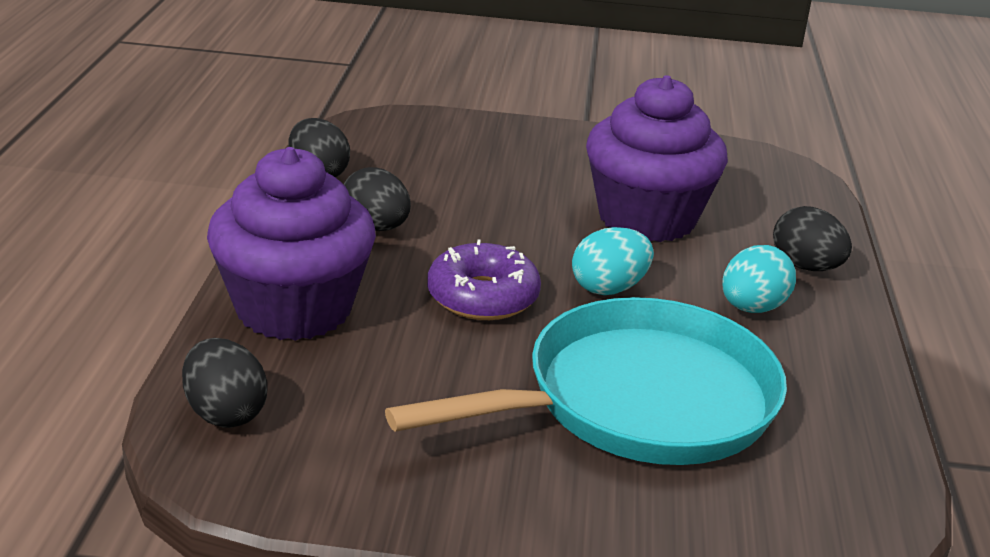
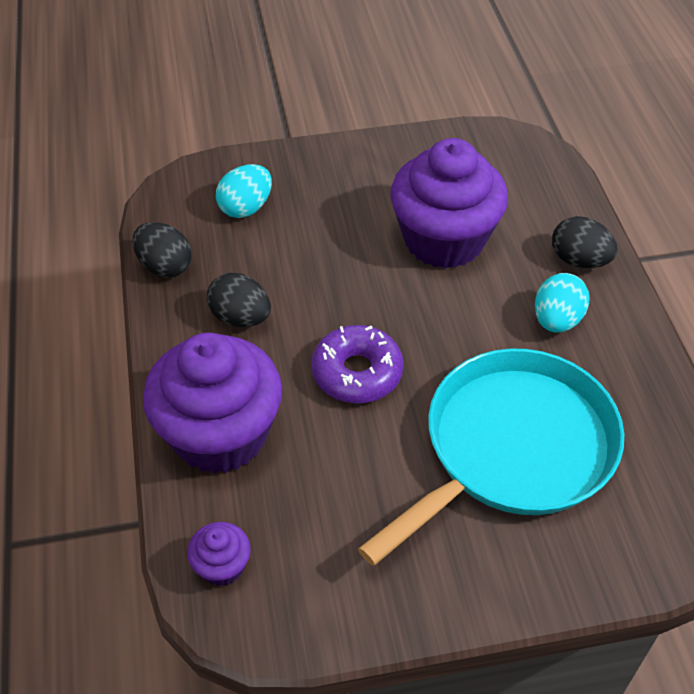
camera: 15 degrees left, 20 degrees up
black egg [182,338,268,428] -> purple cupcake [187,522,251,586]
turquoise egg [572,227,654,295] -> turquoise egg moved to [216,164,272,218]

